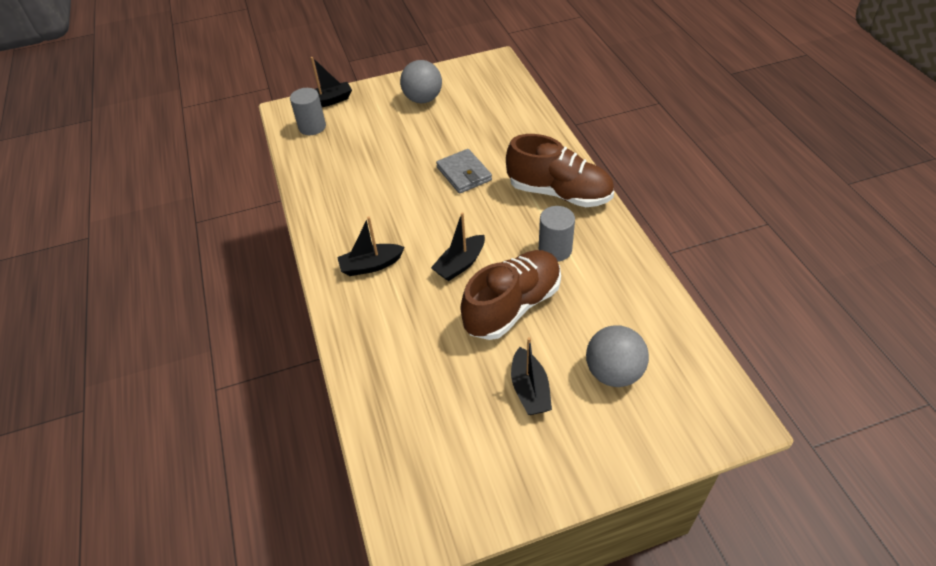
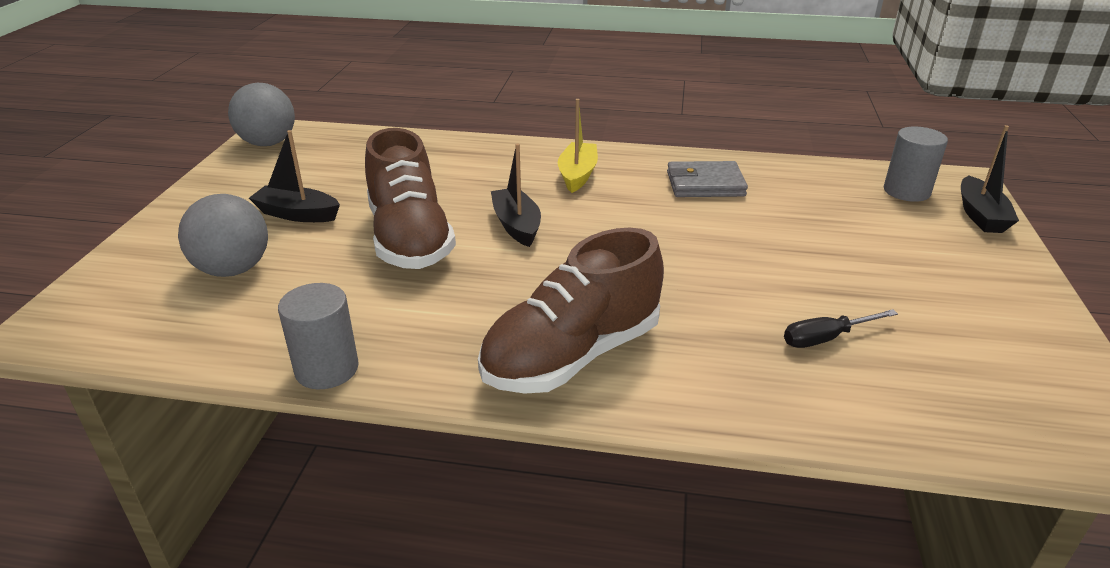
camera: 115 degrees right, 15 degrees down
black boat [337,216,405,276] -> yellow boat [558,99,598,193]
grey ball [400,60,442,103] -> grey ball moved to [228,83,295,146]
grey wallet [436,149,492,194] -> grey wallet moved to [667,161,748,197]
grey cylinder [539,206,575,262] -> grey cylinder moved to [278,283,359,389]
none -> black screwdriver [784,309,898,348]

